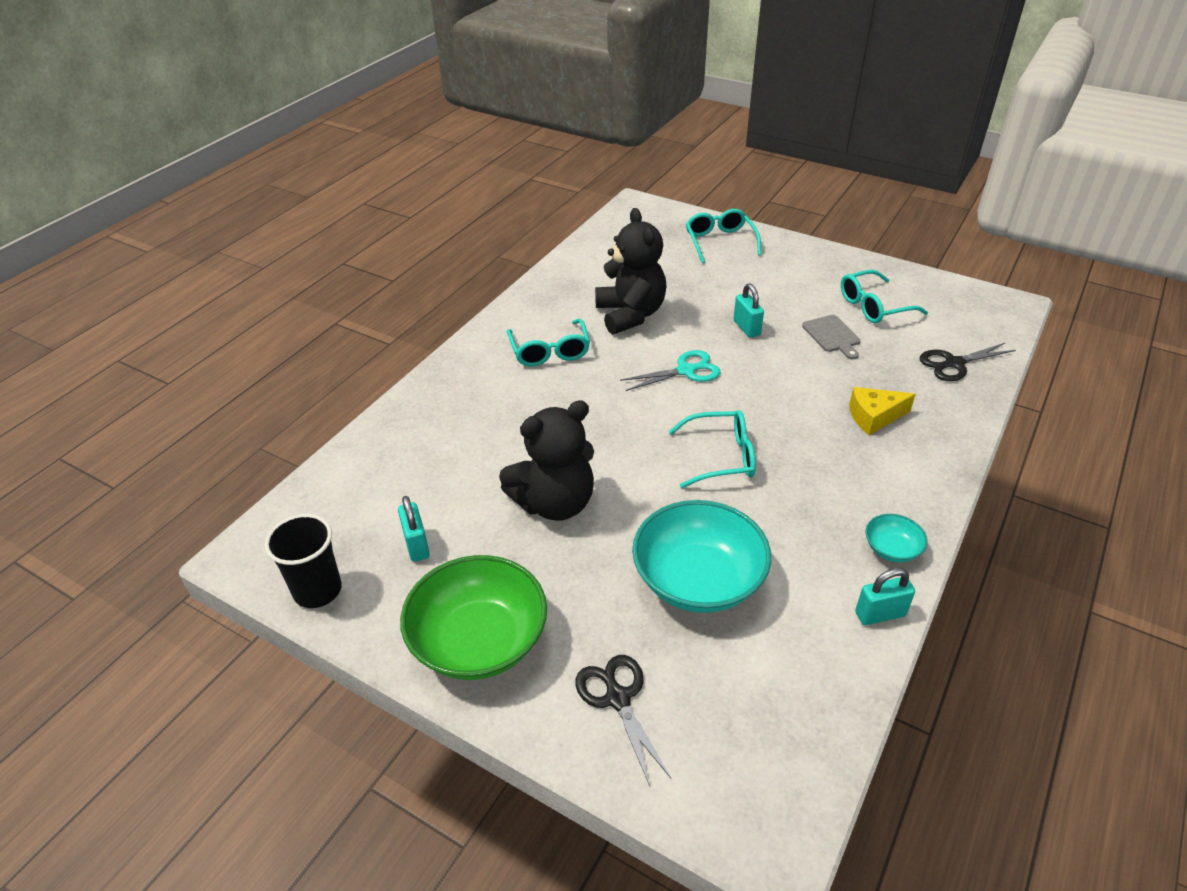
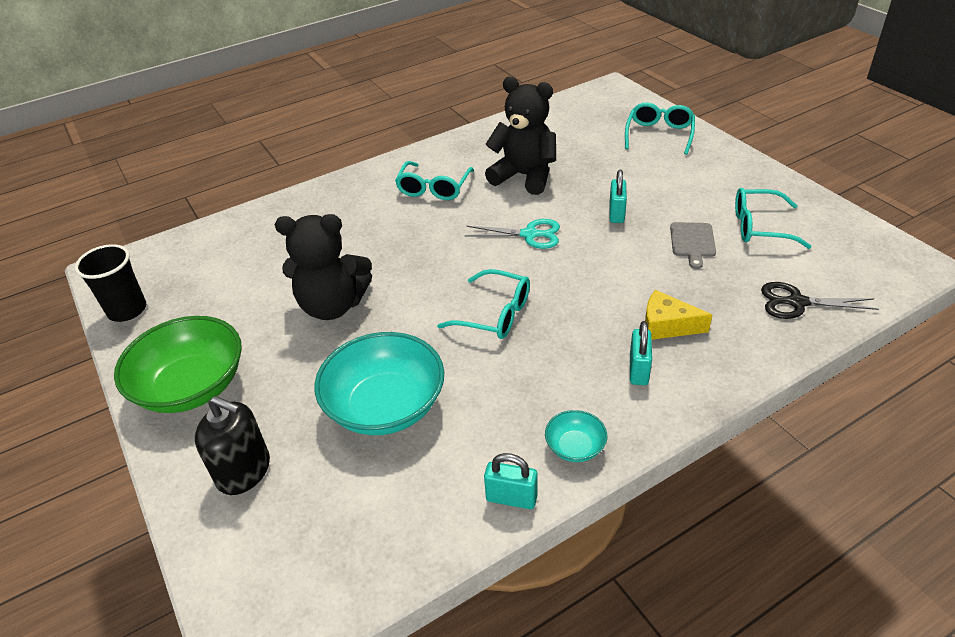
camera: 30 degrees right, 0 degrees up
turquoise padlock [398,496,430,562] -> turquoise padlock moved to [630,321,652,385]
black scissors [575,655,671,786] -> black soap dispenser [195,396,270,495]
black teddy bear [595,208,667,335] -> black teddy bear turned 75 degrees counterclockwise [485,77,556,195]

